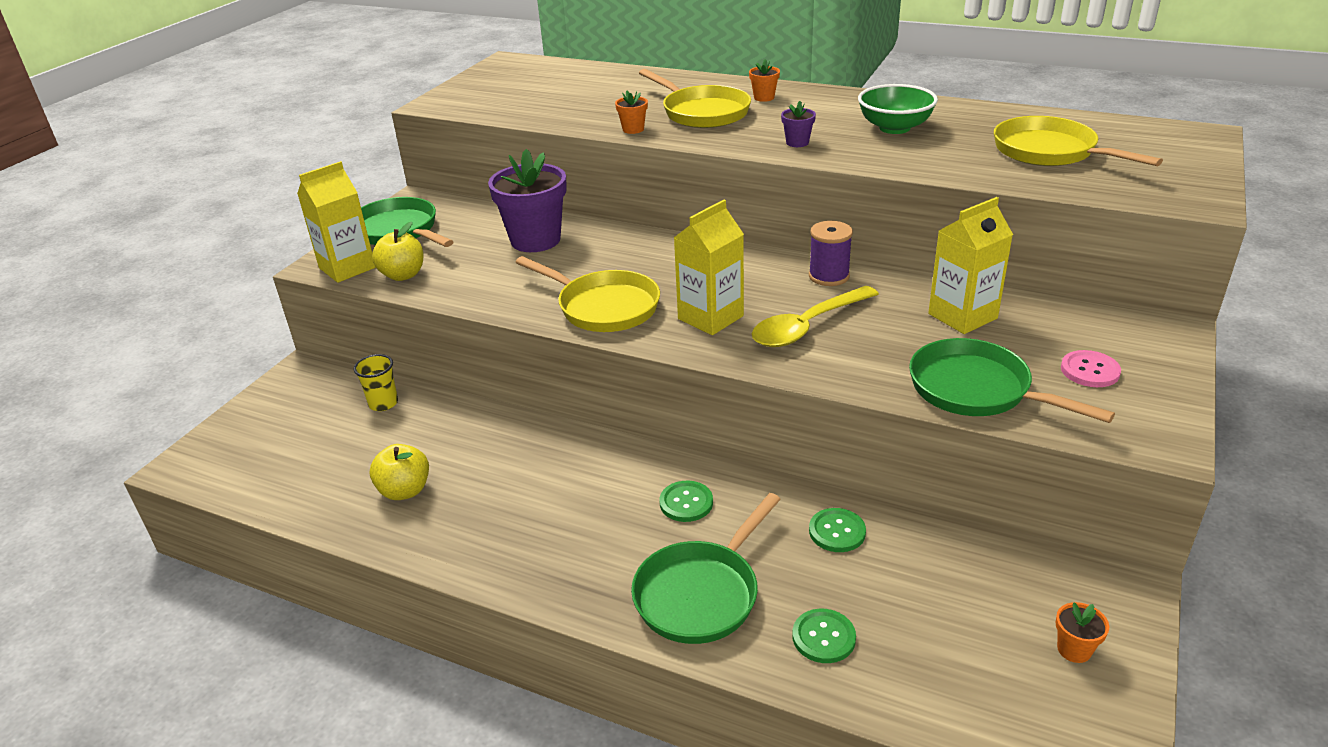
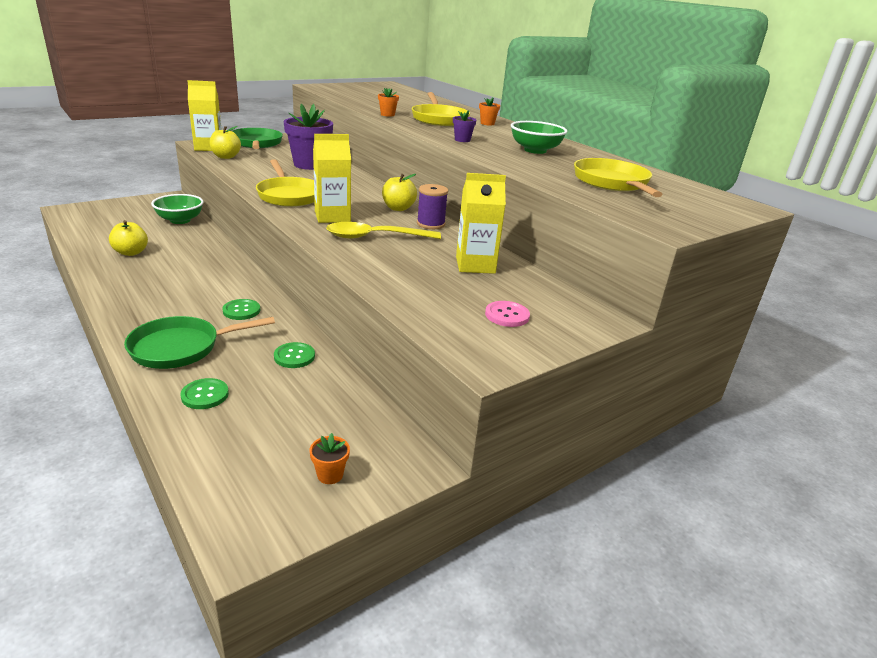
camera: 25 degrees right, 5 degrees down
yellow cup [354,354,398,411] -> green bowl [151,194,204,224]
green pan [909,338,1115,423] -> none
none -> yellow apple [382,174,417,211]

